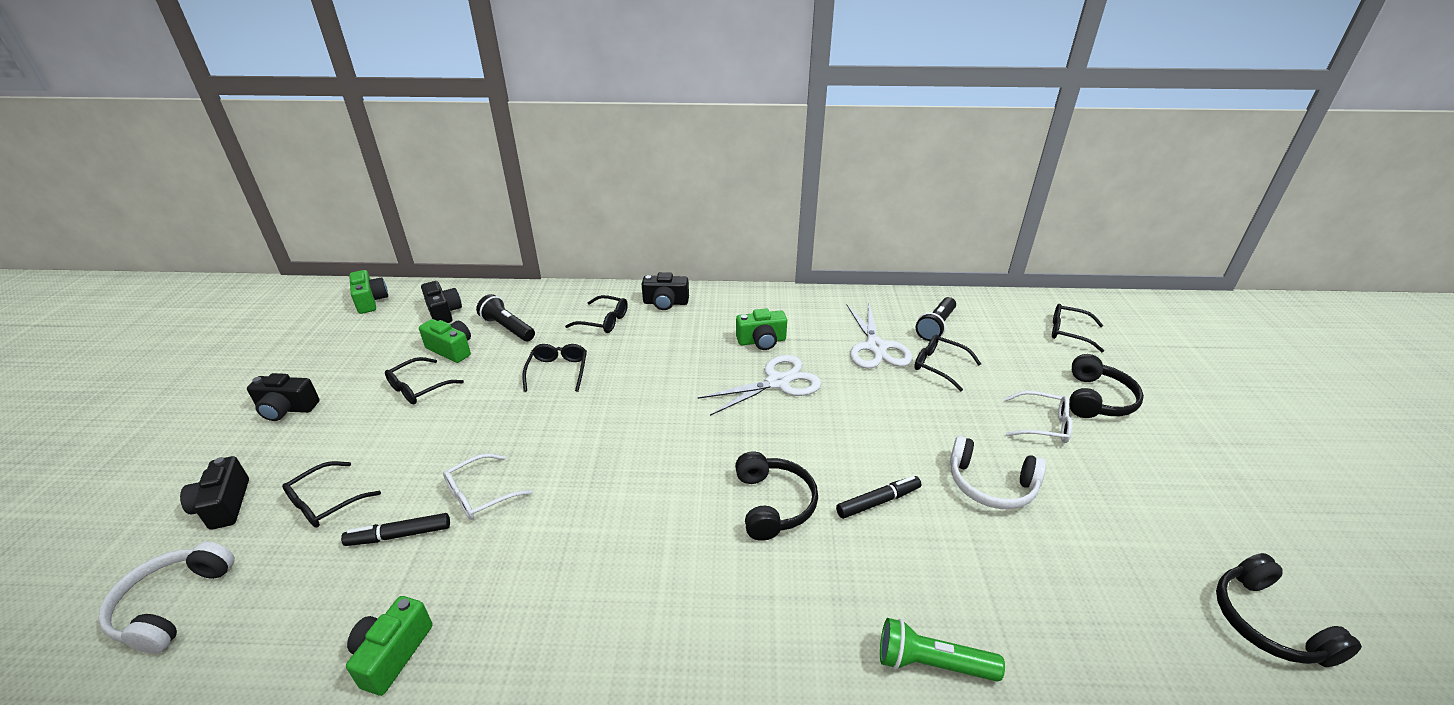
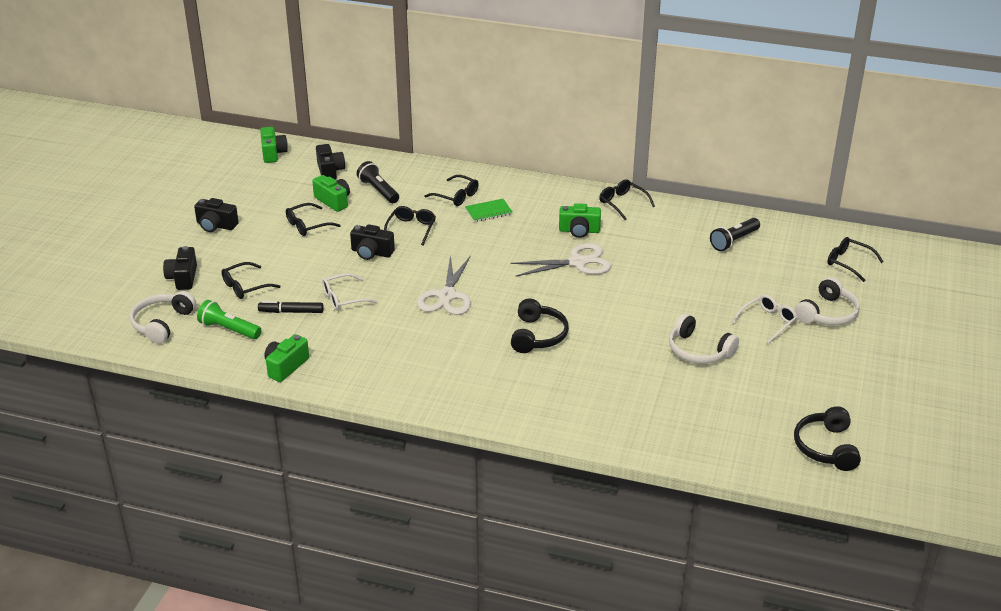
camera: 15 degrees right, 0 degrees up
black camera [642,272,689,310] -> black camera moved to [350,224,395,260]
black marker [836,476,921,519] -> none
white scissors [847,302,913,369] -> white scissors moved to [417,255,471,315]
green flashlight [880,618,1005,682] -> green flashlight moved to [197,300,261,339]
black glasses [914,335,981,391] -> black glasses moved to [599,179,655,220]
white glasses [1004,391,1072,443] -> white glasses turned 75 degrees counterclockwise [733,294,798,344]
black headphones [1069,354,1144,418] -> white headphones [795,277,860,325]
none -> green notebook [465,199,512,222]

